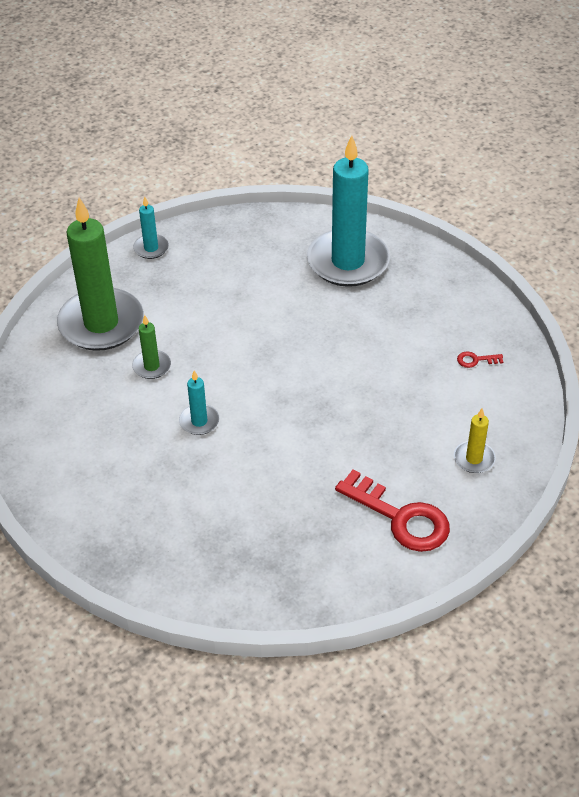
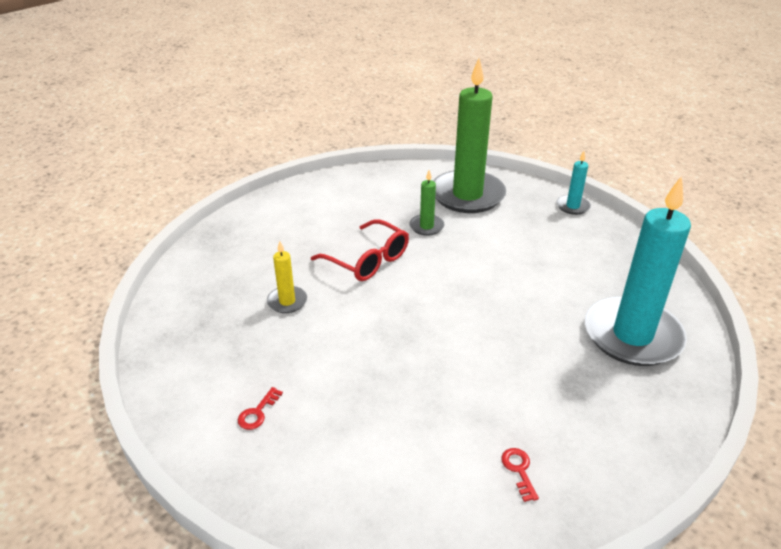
camera: 80 degrees right, 10 degrees down
turquoise candle [179,371,219,435] -> red glasses [311,219,409,281]
red key [335,470,450,552] -> red key [238,387,283,430], size x0.41
yellow candle [454,408,496,473] -> yellow candle moved to [267,241,307,313]

